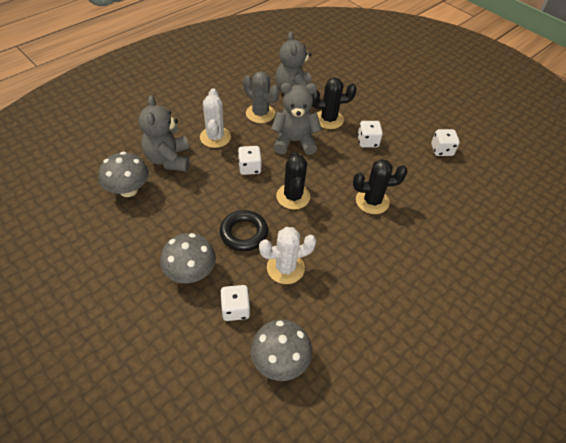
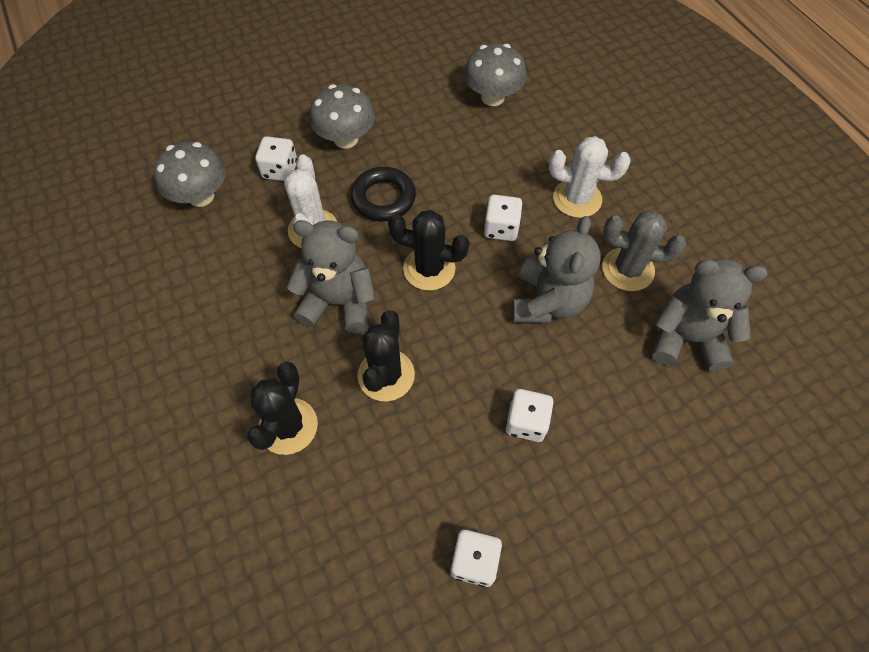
camera: 110 degrees right, 10 degrees up
grey teddy bear [139,95,189,172] -> grey teddy bear moved to [287,220,376,333]
grey cactus [243,71,279,123] -> grey cactus turned 45 degrees clockwise [602,211,686,291]
black cactus [312,78,357,129] -> black cactus moved to [247,362,318,455]

